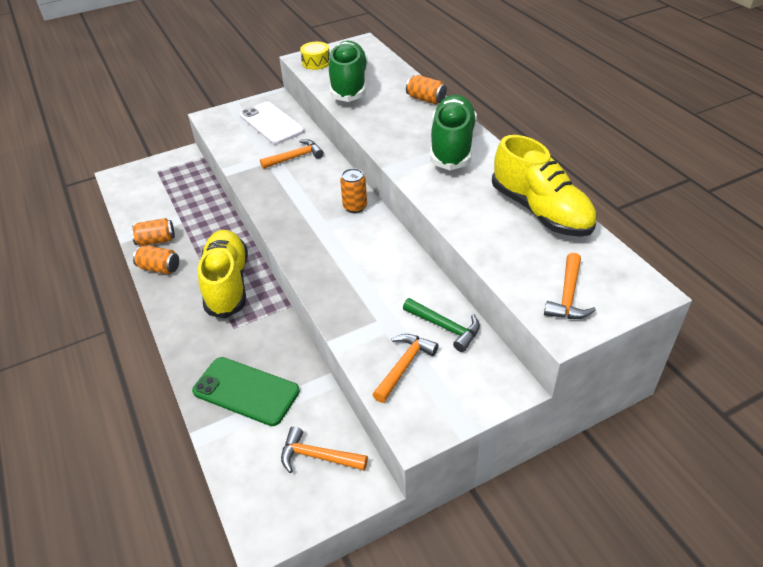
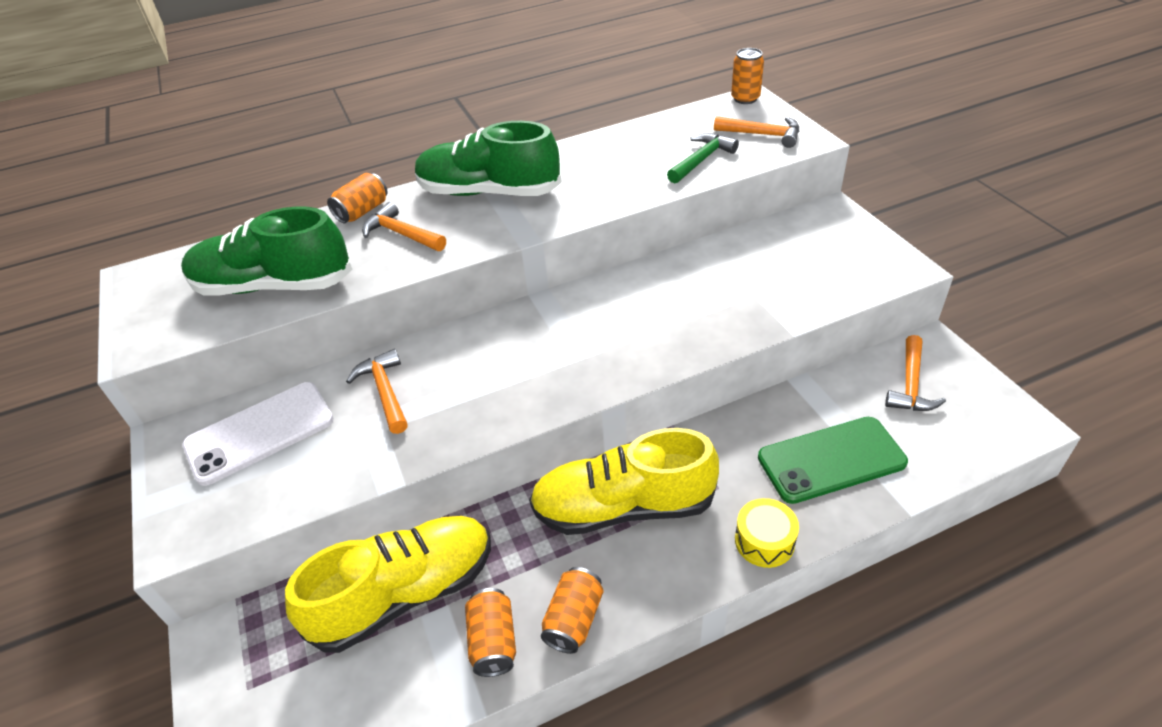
camera: 85 degrees left, 0 degrees up
green phone [192,357,300,426] -> green phone turned 45 degrees clockwise [758,417,908,504]
yellow drum [300,42,329,70] -> yellow drum moved to [735,498,799,568]
orange can [340,168,367,213] -> orange can moved to [731,48,764,104]
orange hammer [372,334,438,403] -> orange hammer moved to [362,202,446,251]
green hammer [403,298,480,352] -> green hammer moved to [667,133,739,183]
yellow shoe [492,135,597,237] -> yellow shoe moved to [285,516,491,653]

